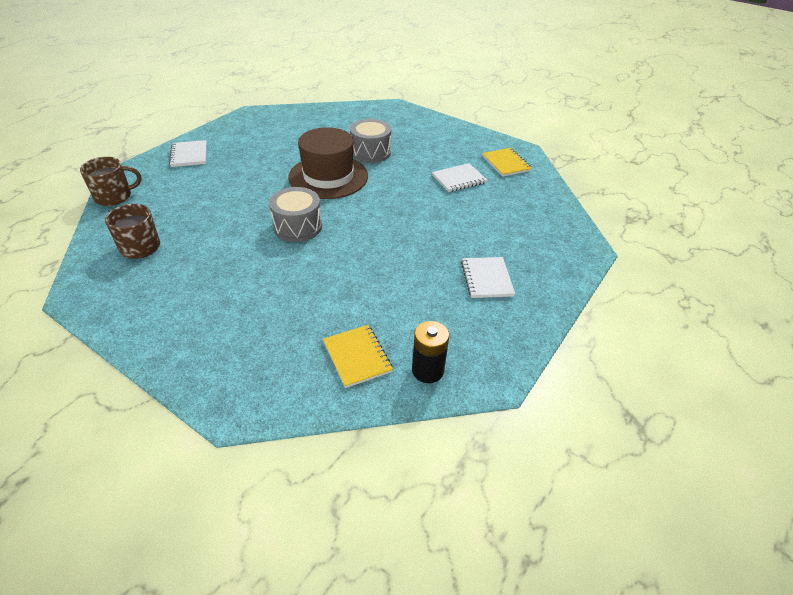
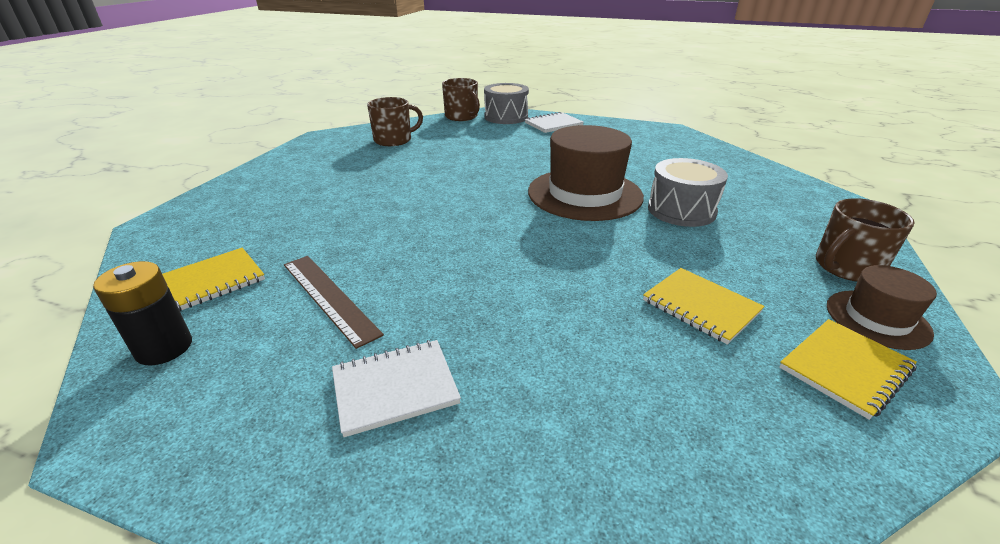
camera: 75 degrees right, 10 degrees down
grey drum [269,187,322,242] -> grey drum moved to [484,83,529,124]
white notebook [432,163,487,192] -> yellow notebook [643,268,765,345]
none -> brown ruler [284,256,384,349]
none -> brown mug [816,198,915,282]
none -> brown hat [827,265,937,350]

